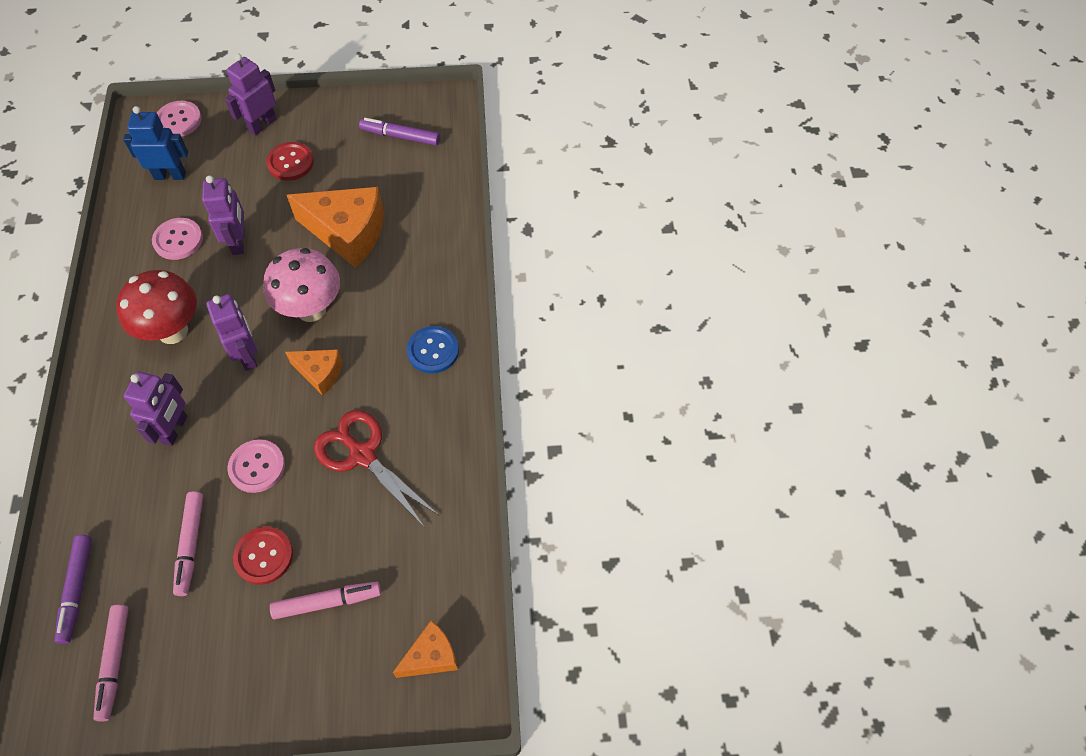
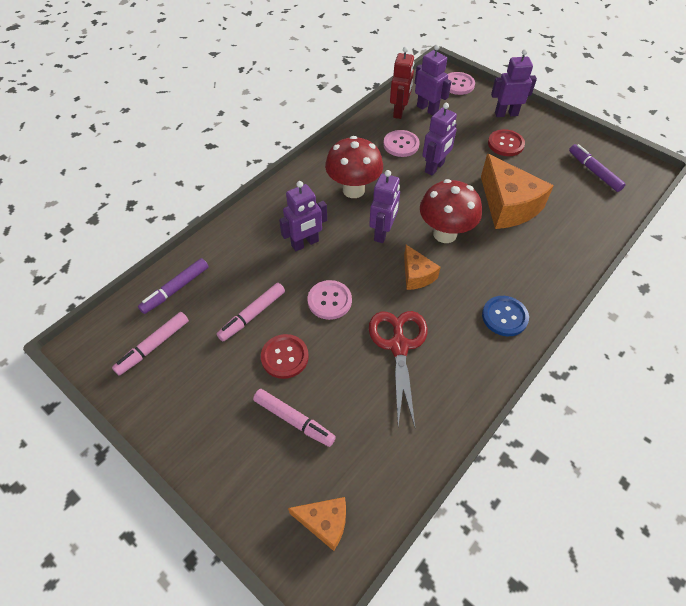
camera: 45 degrees right, 5 degrees down
blue robot [123,106,188,180] -> purple robot [415,44,451,116]
pink mushroom [263,248,340,322] -> red mushroom [420,179,482,243]
none -> red robot [390,47,414,119]

